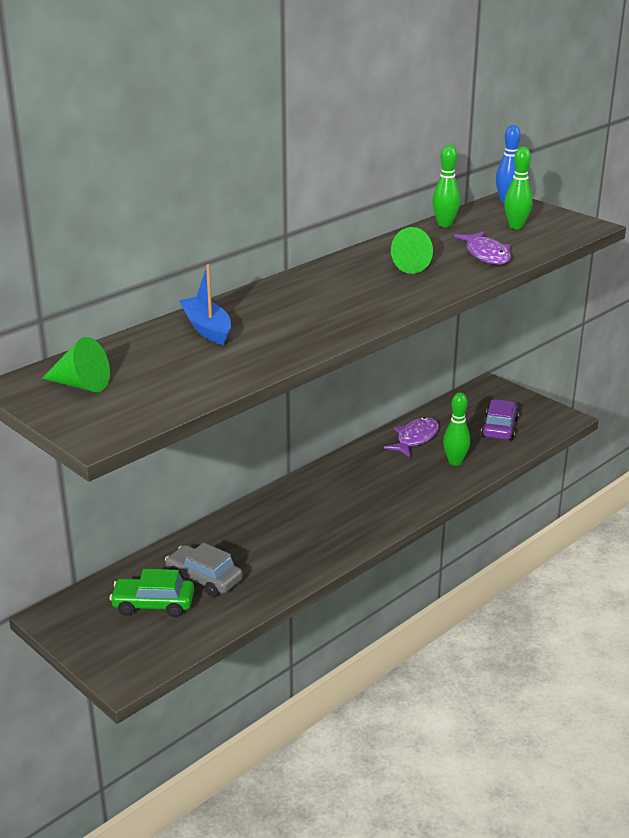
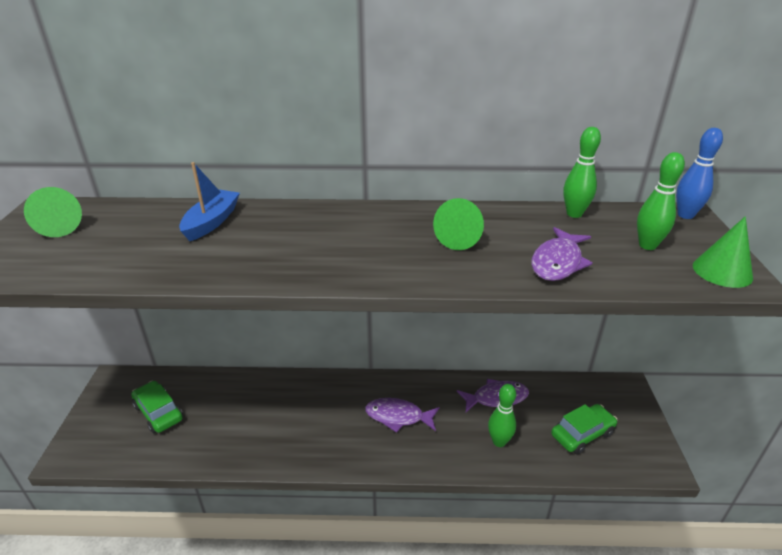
camera: 45 degrees right, 5 degrees up
grey car [165,543,243,597] -> none
purple car [481,399,519,441] -> green car [551,404,618,455]
none -> purple fish [365,398,440,433]
none -> green cone [693,216,753,288]

